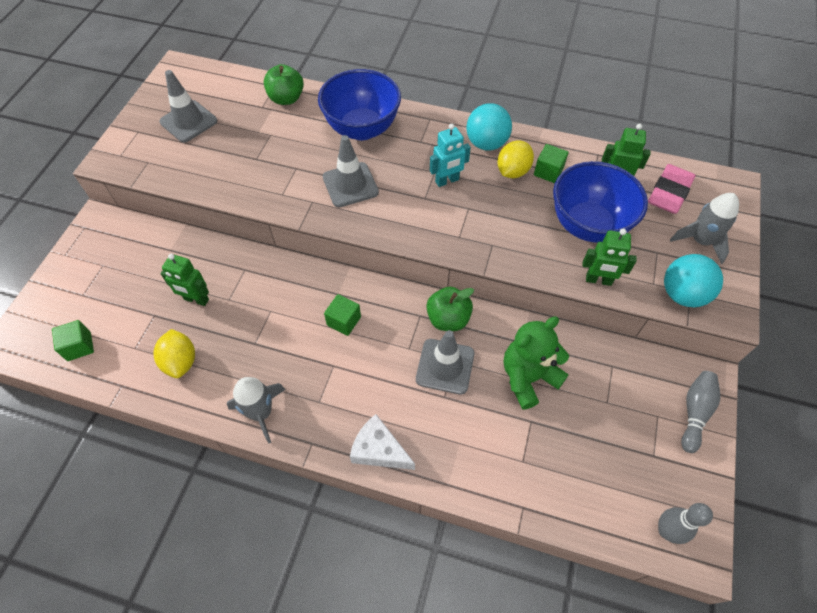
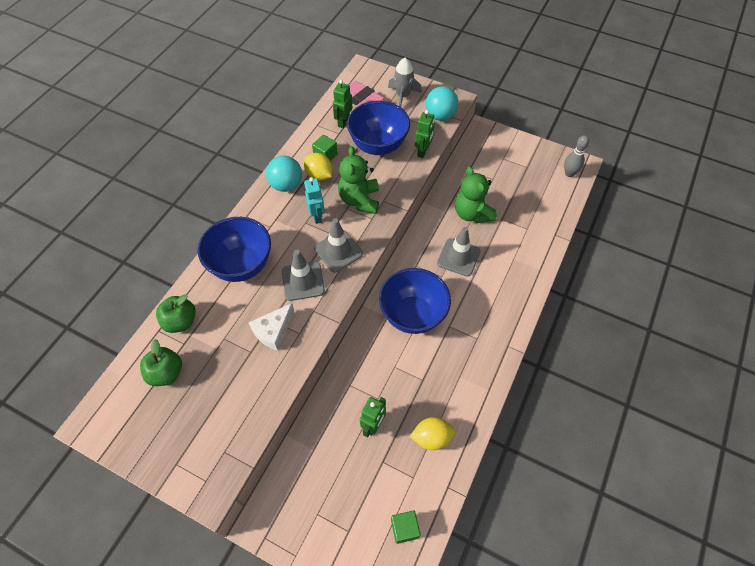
camera: 80 degrees left, 0 degrees up
grey traffic cone [159,70,217,142] -> grey traffic cone moved to [314,218,363,272]
grey rocket [227,377,286,443] -> none
green cube [324,294,361,336] -> blue bowl [379,268,451,334]
white cheese [350,414,415,470] -> white cheese moved to [248,303,294,351]
green apple [426,287,474,331] -> green apple moved to [140,339,182,386]
grey bowling pin [681,371,720,453] -> none
none -> green teddy bear [338,146,379,214]

